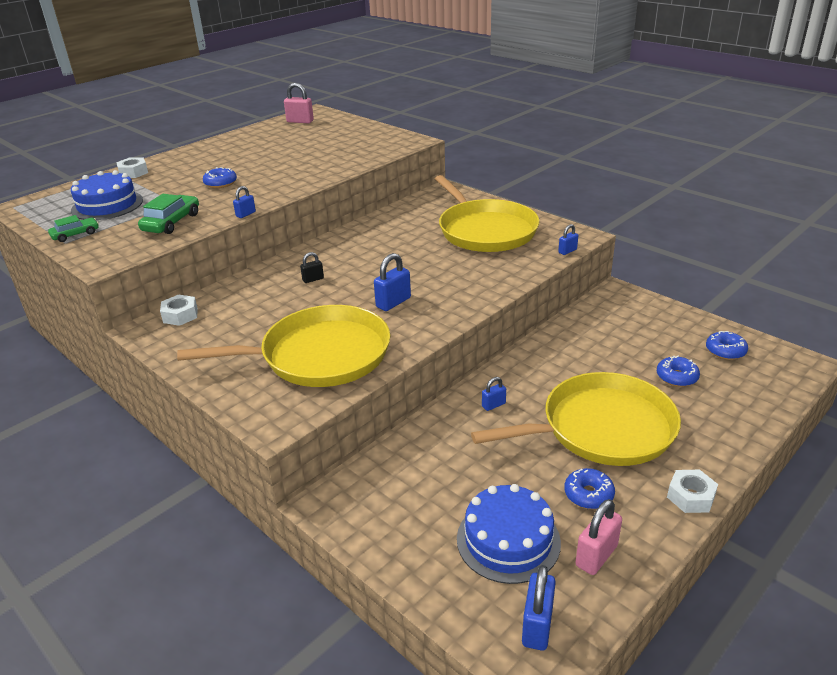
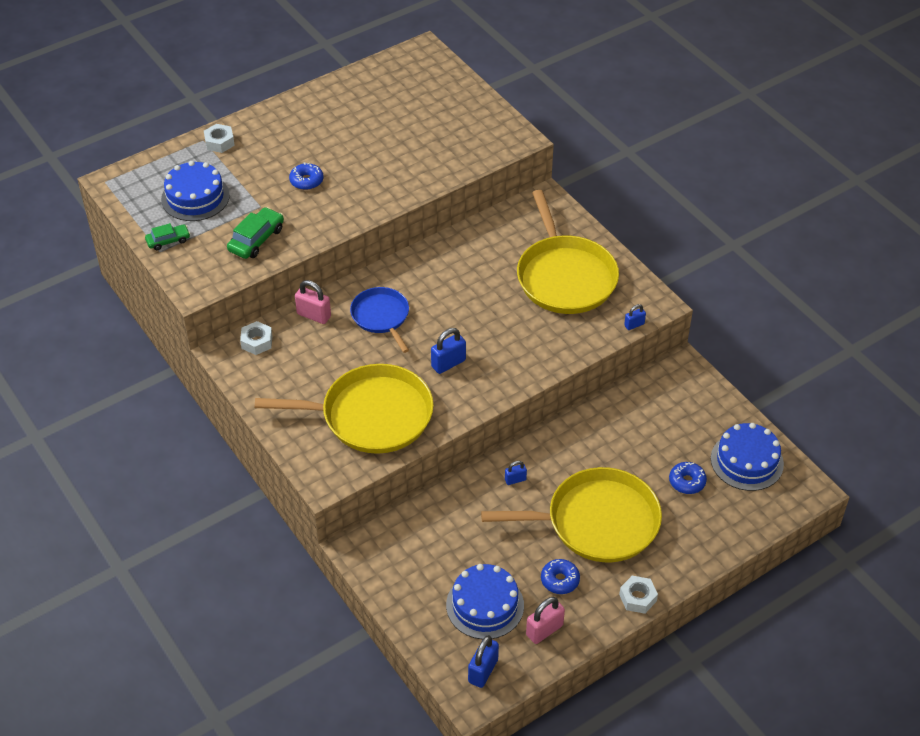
camera: 10 degrees right, 15 degrees up
blue padlock [233,186,256,218] -> none
pink padlock [284,83,314,123] -> pink padlock moved to [295,280,331,324]
black padlock [300,252,324,283] -> blue pan [350,287,409,353]
blue donut [706,331,748,360] -> blue cake [711,423,784,491]

